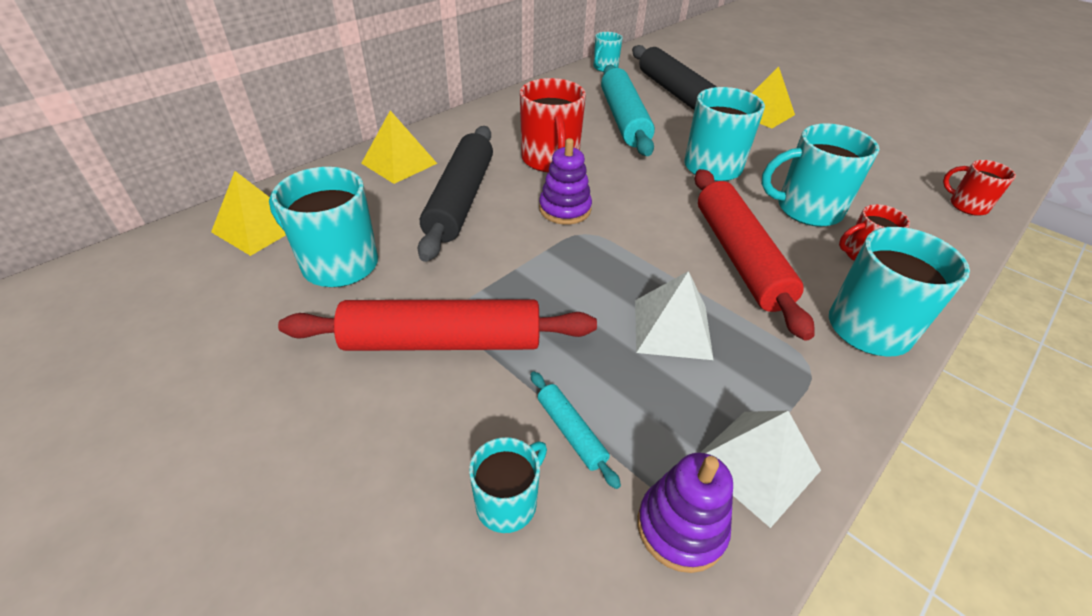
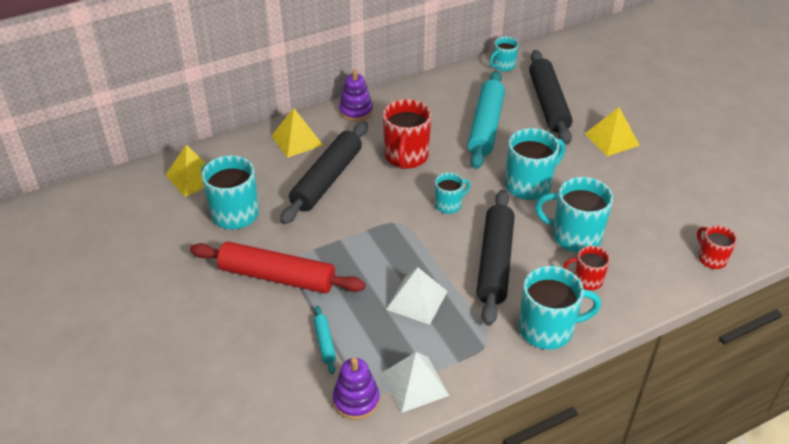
camera: 20 degrees right, 0 degrees up
turquoise mug [469,437,547,533] -> turquoise mug moved to [435,173,470,214]
purple stacking toy [539,138,592,224] -> purple stacking toy moved to [339,70,373,121]
red rolling pin [695,169,814,341] -> black rolling pin [476,190,514,326]

